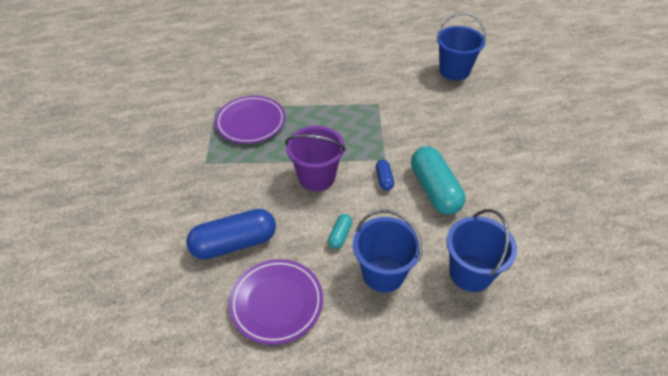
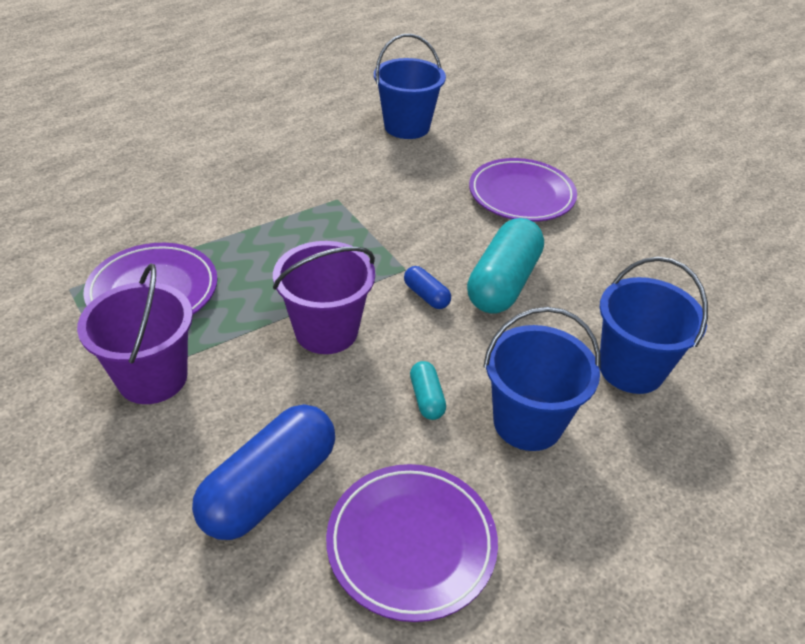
camera: 35 degrees left, 5 degrees down
turquoise capsule [411,146,465,215] -> turquoise capsule turned 75 degrees clockwise [467,218,544,314]
none -> purple bucket [77,263,193,404]
none -> purple plate [469,158,577,222]

